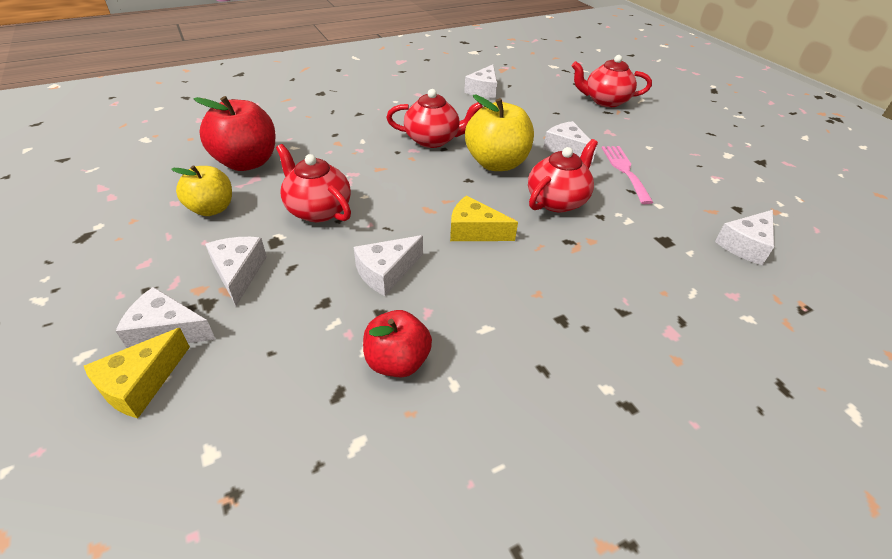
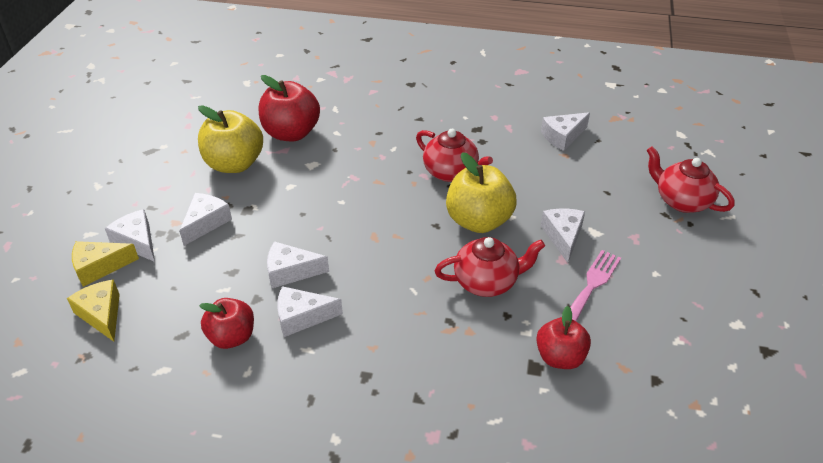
camera: 40 degrees right, 0 degrees up
yellow apple [171,165,232,216] -> yellow apple [198,105,263,173], size x1.54
red teapot [276,144,351,222] -> none
yellow cheese [450,195,518,241] -> yellow cheese moved to [67,279,120,342]
white cheese [715,210,774,265] -> white cheese moved to [277,286,343,337]
none -> red apple [536,306,591,369]

